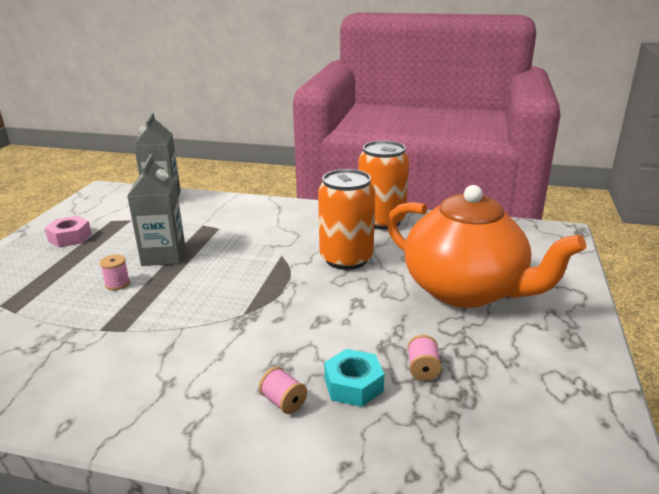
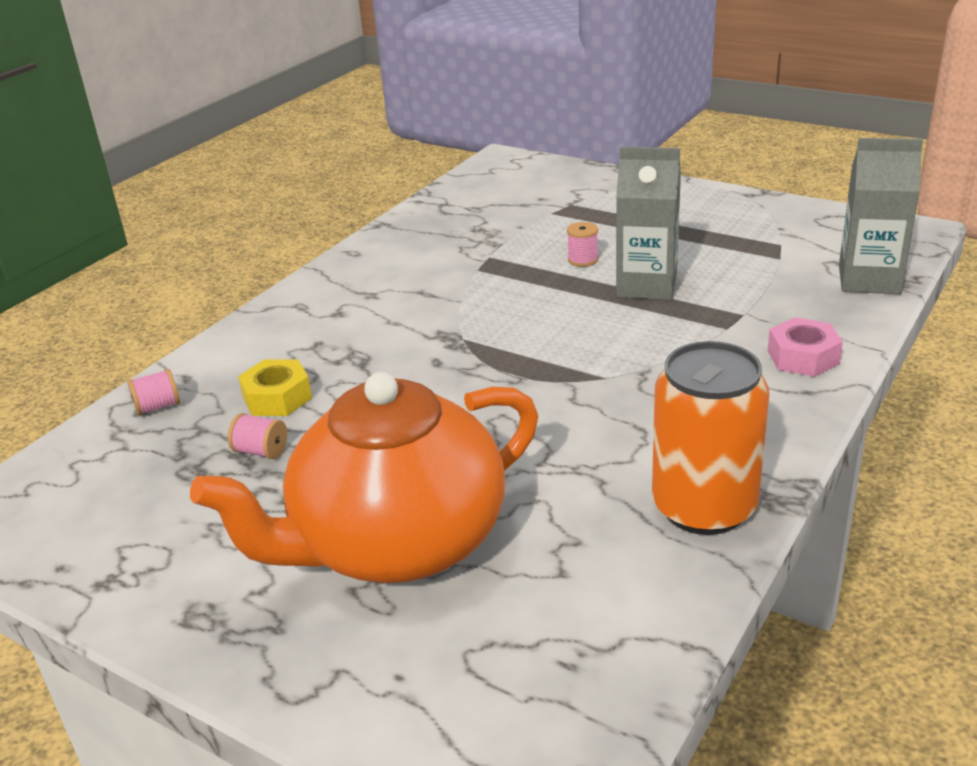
camera: 110 degrees right, 5 degrees up
pink nut [45,216,92,247] -> pink nut moved to [768,317,843,377]
pink spool [259,367,307,414] -> pink spool moved to [127,369,180,415]
orange can [318,169,375,270] -> none
turquoise nut [324,349,384,407] -> yellow nut [238,359,312,416]

